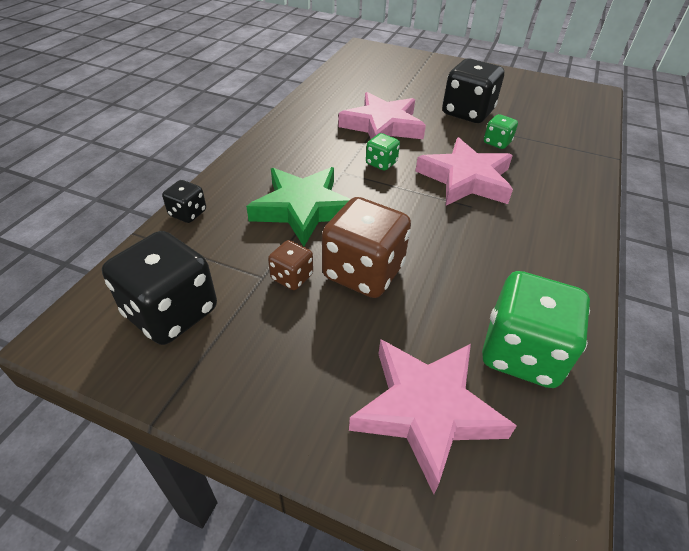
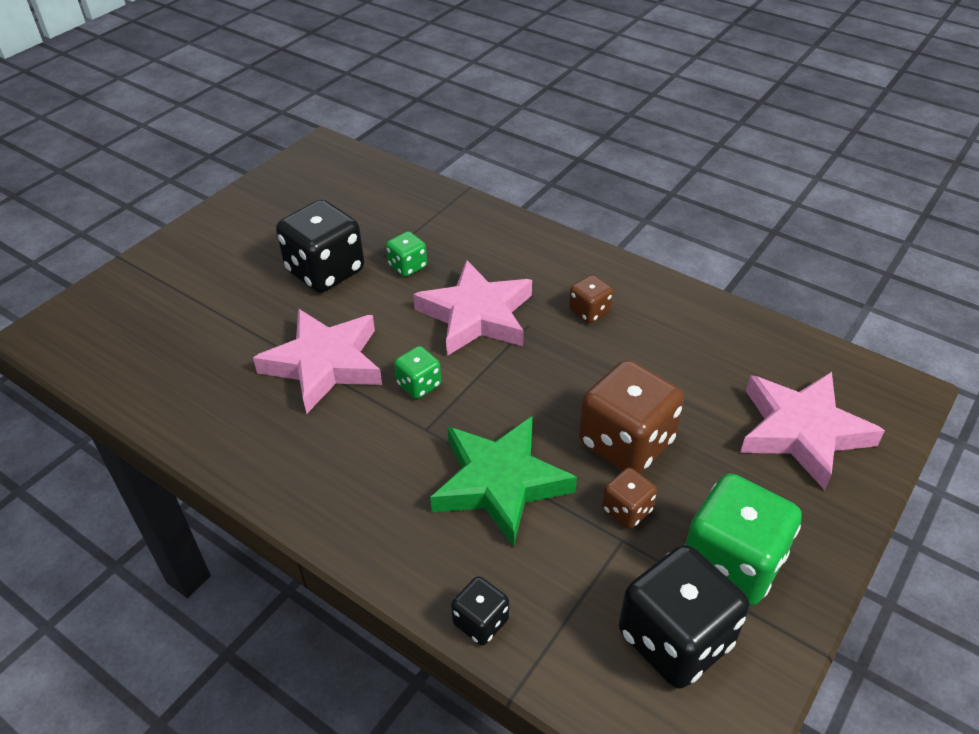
camera: 75 degrees left, 0 degrees up
green dice [482,271,590,388] -> green dice moved to [685,473,802,606]
none -> brown dice [569,275,613,323]

